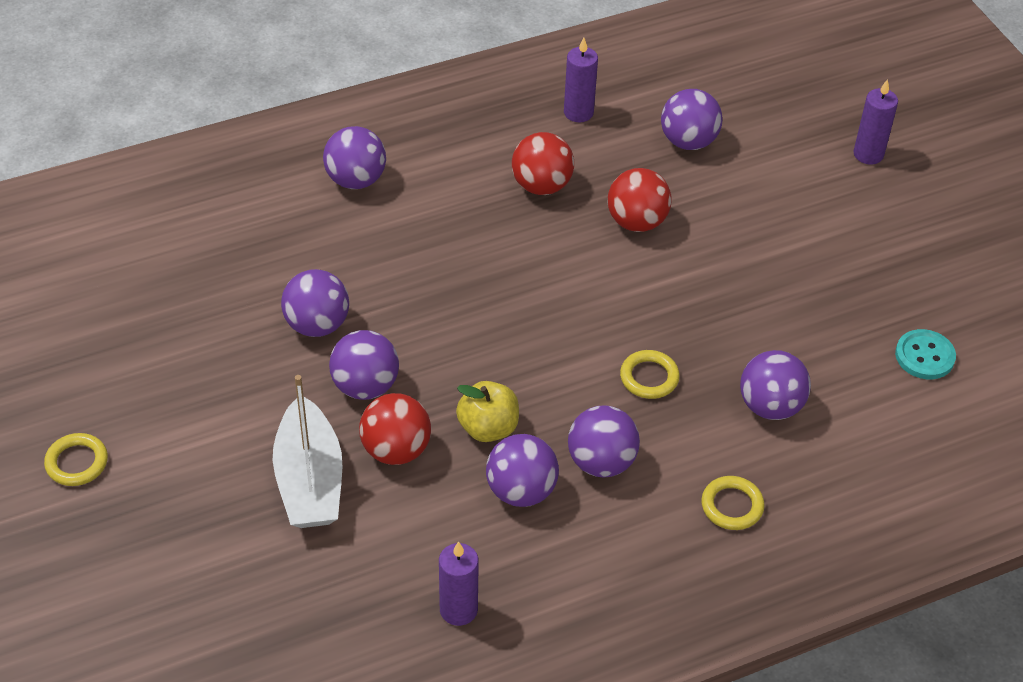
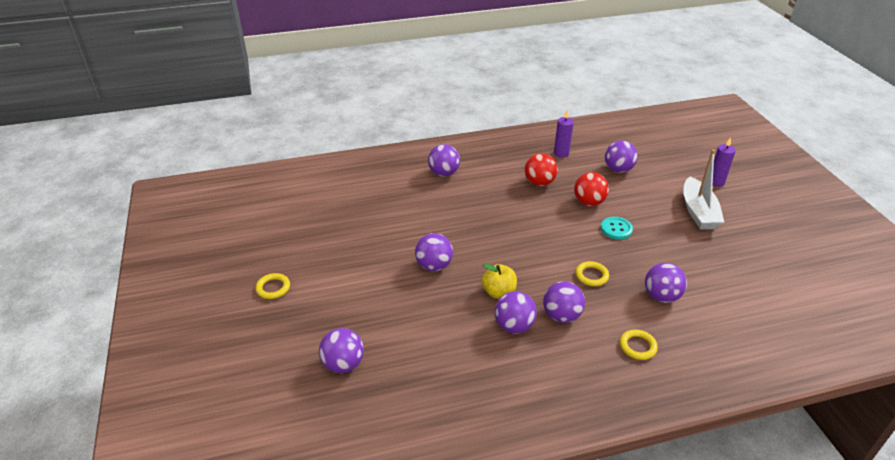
camera: 10 degrees right, 10 degrees down
white boat [273,375,342,528] -> white boat moved to [683,149,724,229]
purple ball [281,269,349,337] -> purple ball moved to [319,328,364,373]
red ball [359,393,431,465] -> none
purple candle [439,541,479,626] -> none
turquoise button [895,329,956,379] -> turquoise button moved to [601,217,633,240]

